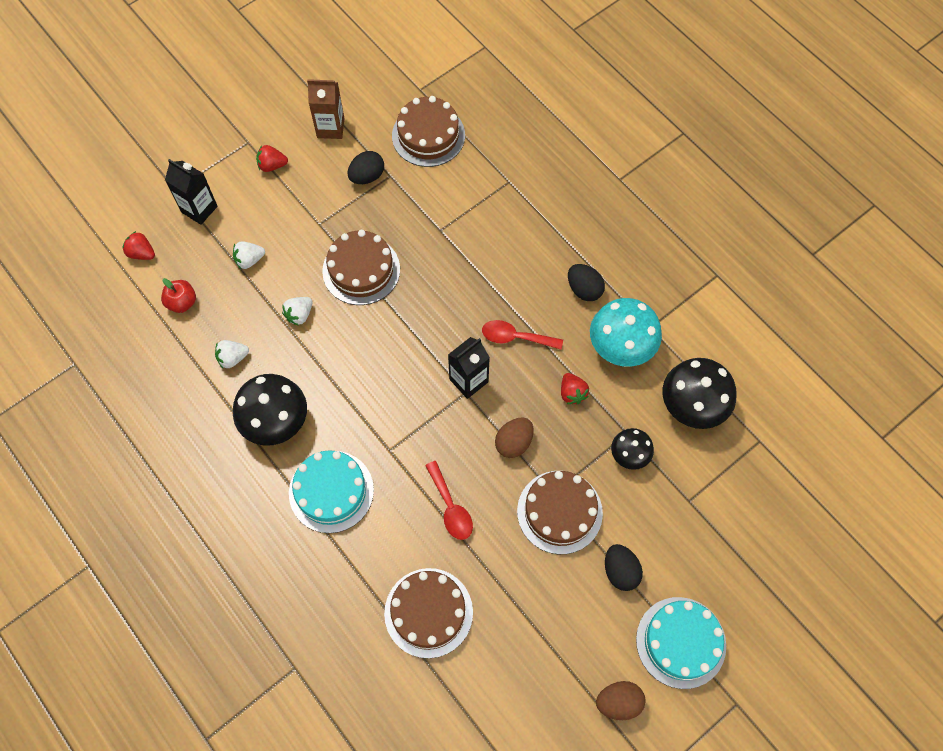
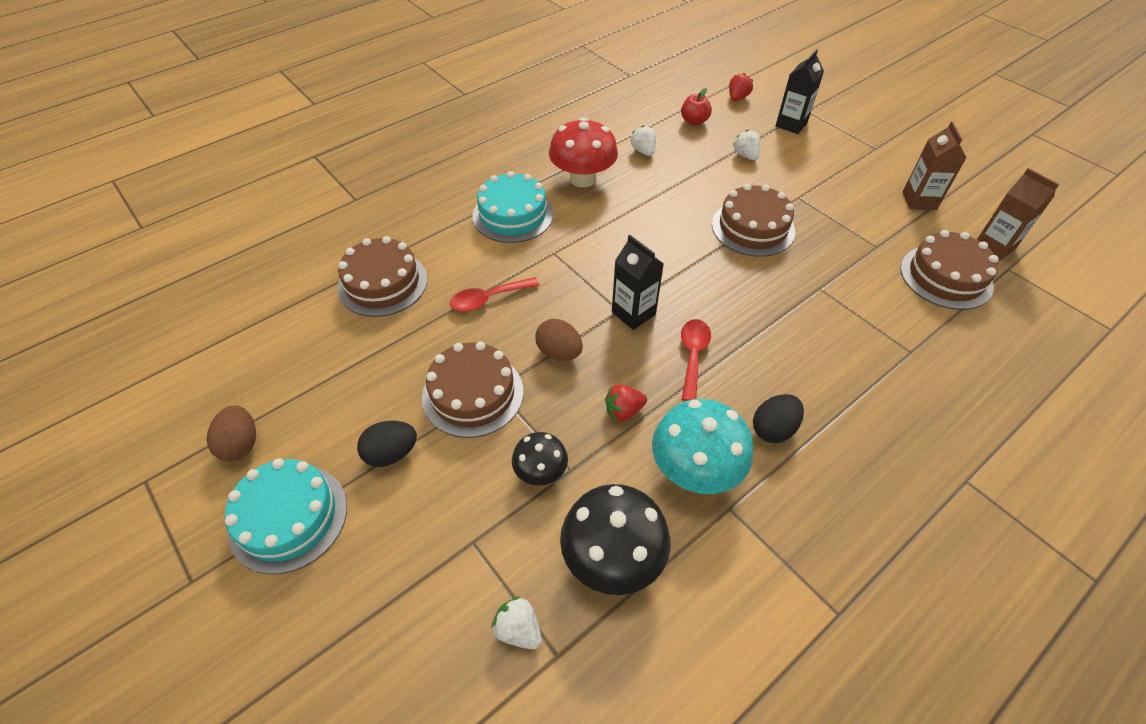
camera: 90 degrees right, 15 degrees down
black mushroom [233,374,307,446] -> red mushroom [549,117,618,187]
red strawberry [256,145,288,172] -> none
white strawberry [282,297,313,326] -> white strawberry moved to [491,596,542,649]
black egg [347,151,384,184] -> none
none -> brown carton [977,168,1059,261]

